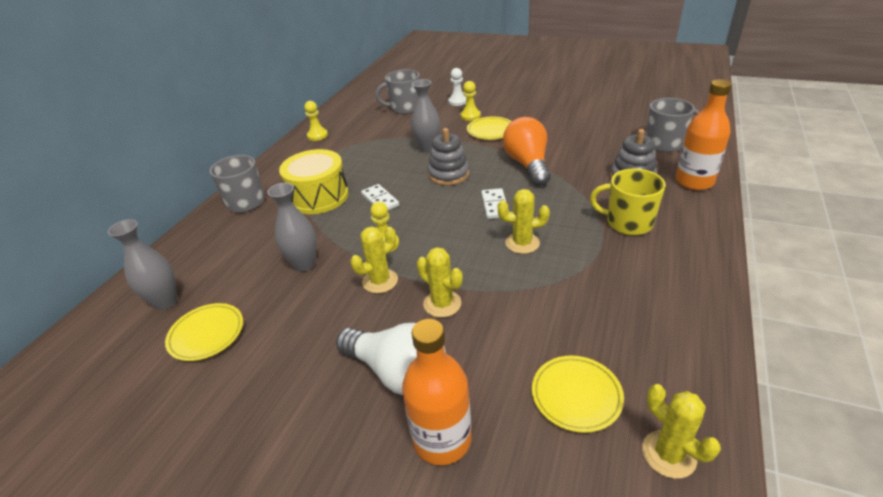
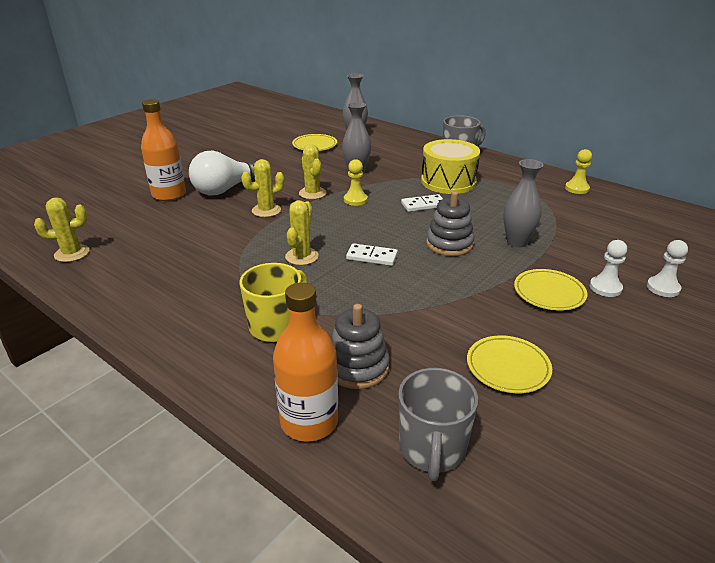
camera: 105 degrees right, 5 degrees down
grey mug [375,69,420,114] -> none
yellow pawn [460,81,481,121] -> white pawn [590,240,627,297]
orange light bulb [503,117,551,186] -> none
yellow plate [532,355,624,433] -> yellow plate moved to [467,335,552,393]

